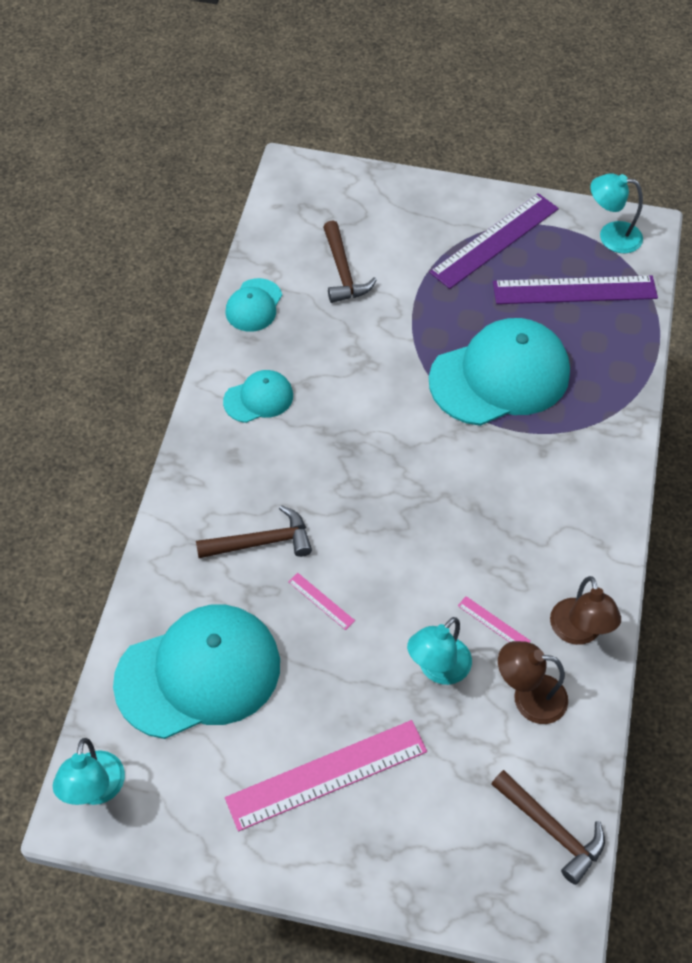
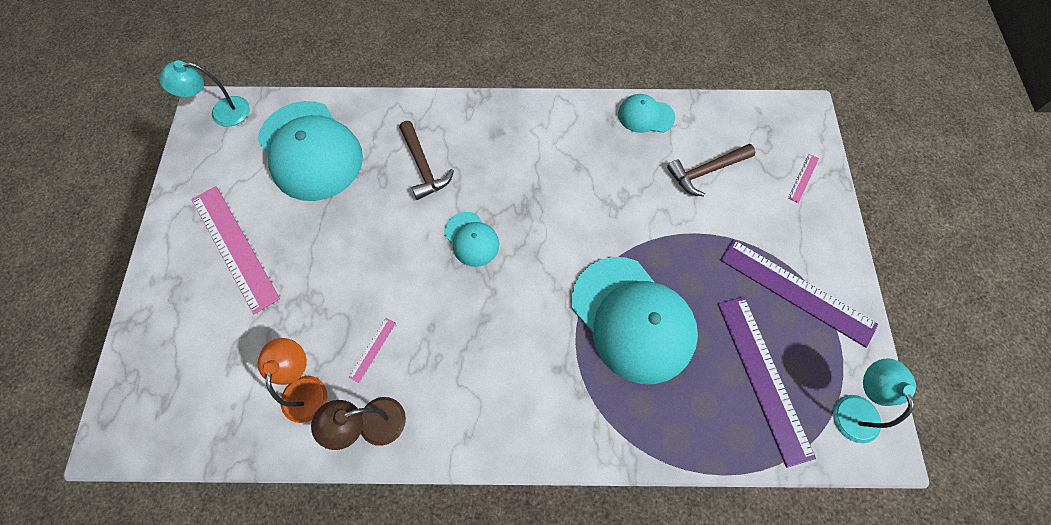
camera: 80 degrees right, 10 degrees up
turquoise cap [223,370,293,423] -> turquoise cap moved to [444,212,499,267]
pink ruler [288,573,355,630] -> pink ruler moved to [788,154,819,203]
turquoise lamp [407,617,472,685] -> none
brown hammer [491,770,605,885] -> none
brown lamp [498,641,568,724] -> orange lamp [258,338,327,423]

